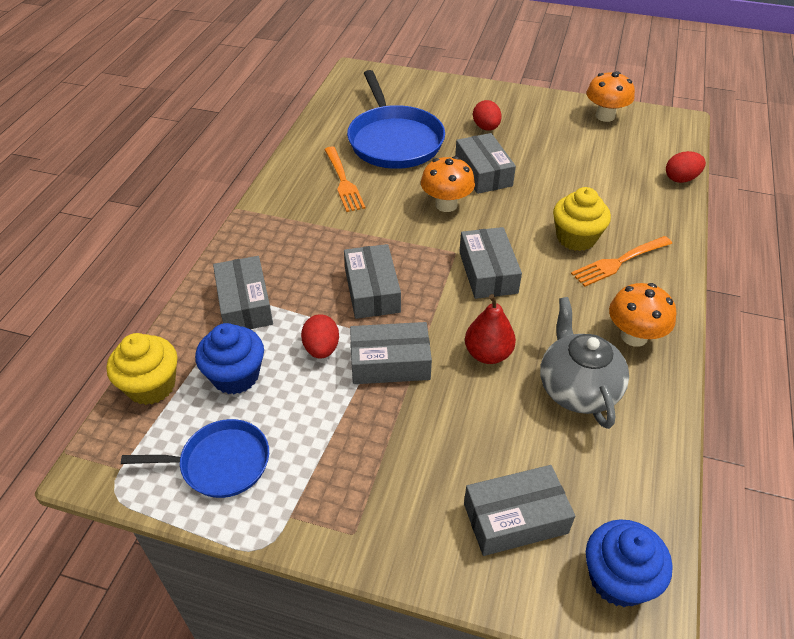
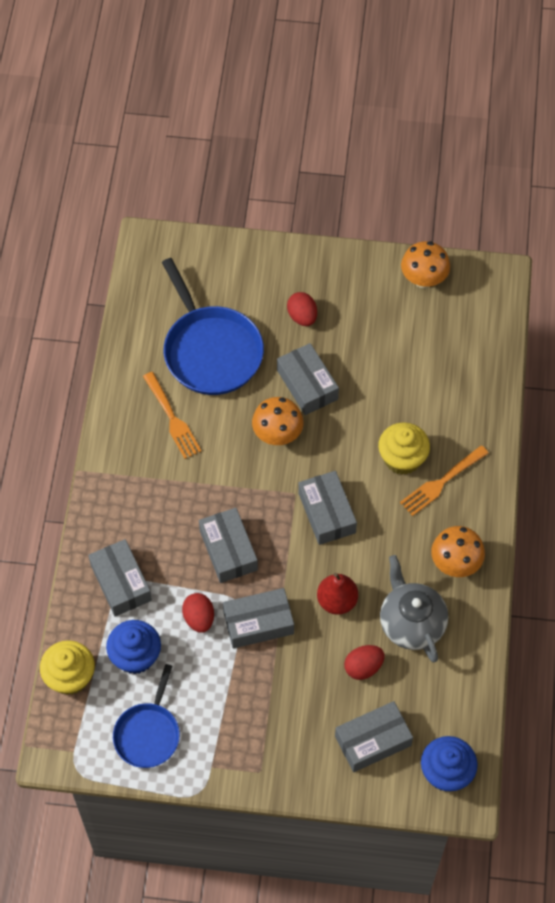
camera: 10 degrees left, 15 degrees up
blue pan [121,419,269,498] -> blue pan turned 120 degrees clockwise [113,664,180,768]
red egg [666,151,706,183] -> red egg moved to [344,645,385,680]

